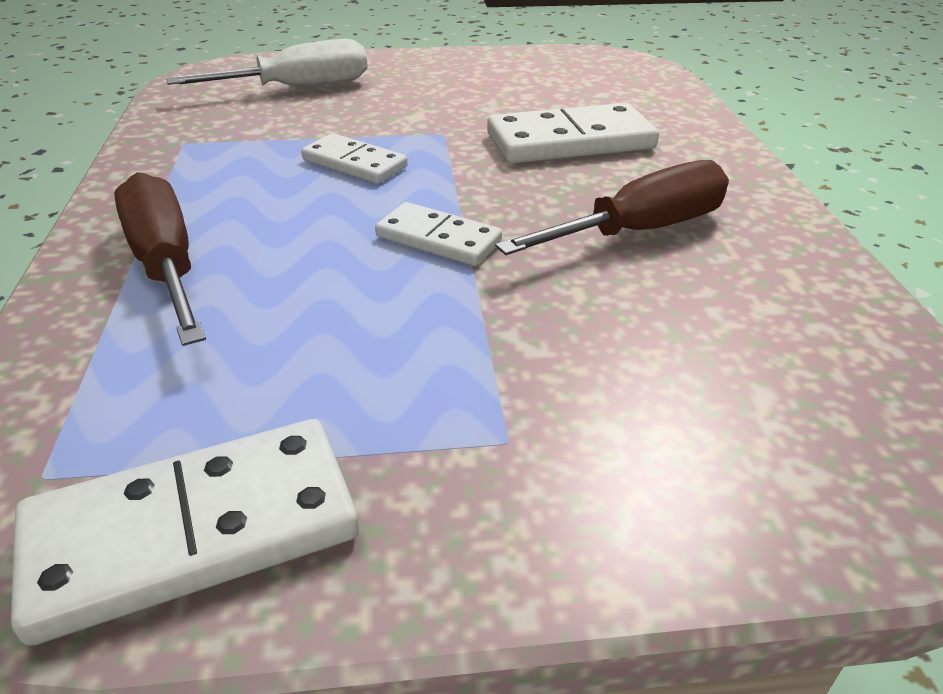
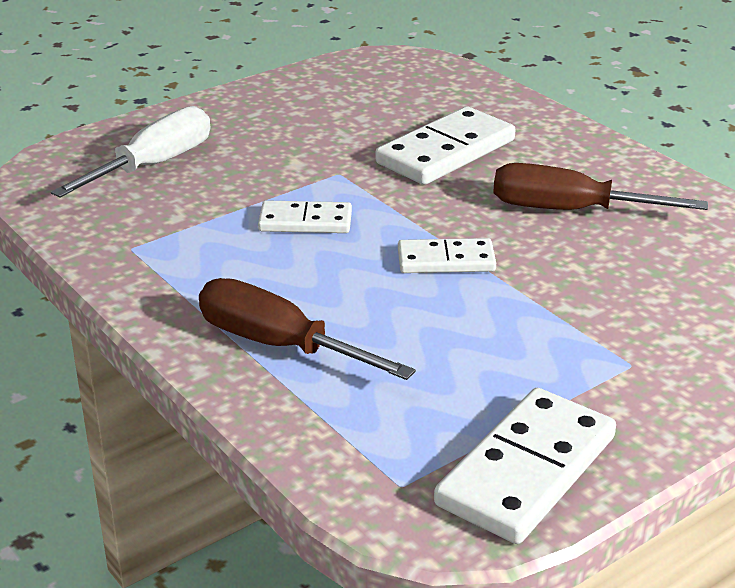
camera: 30 degrees left, 5 degrees down
brown screwdriver [495,160,729,255] -> brown screwdriver turned 105 degrees counterclockwise [493,163,708,210]

